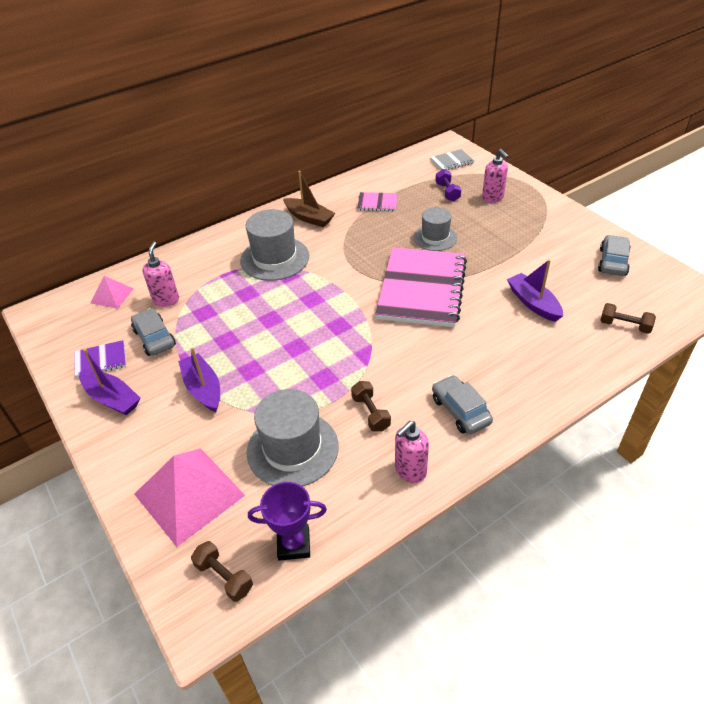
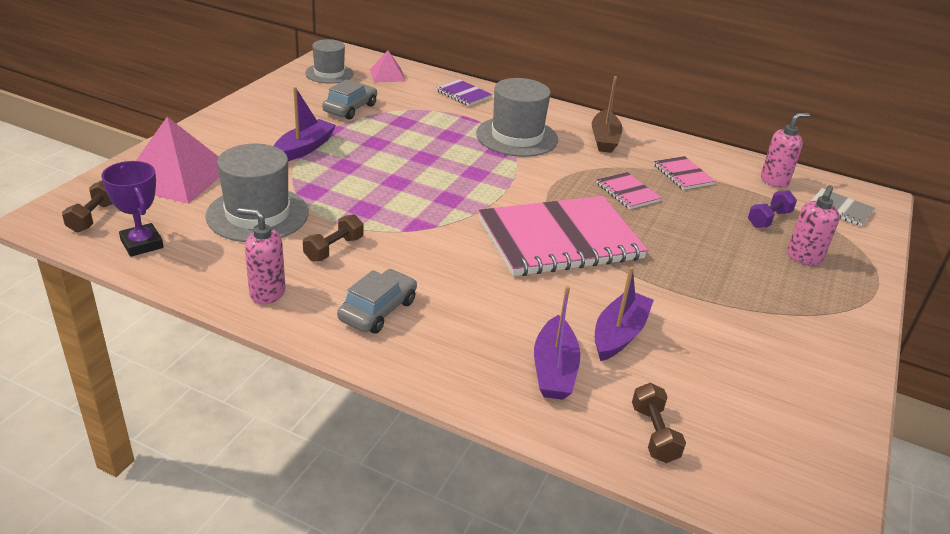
camera: 55 degrees right, 10 degrees down
purple notebook [74,340,126,378] -> purple notebook moved to [436,79,492,106]
purple boat [80,349,141,415] -> purple boat moved to [534,286,580,400]
pink soap dispenser [142,242,179,307] -> pink soap dispenser moved to [761,113,810,188]
grey hat [414,207,457,251] -> grey hat moved to [305,39,353,83]
grey car [598,235,631,276] -> none
none -> pink notebook [596,172,662,209]

